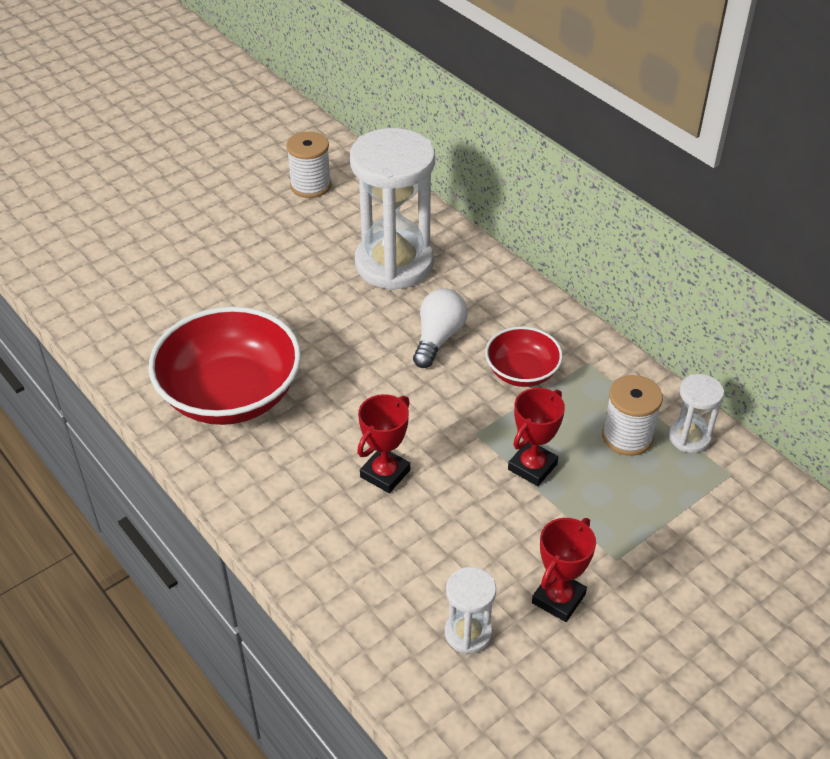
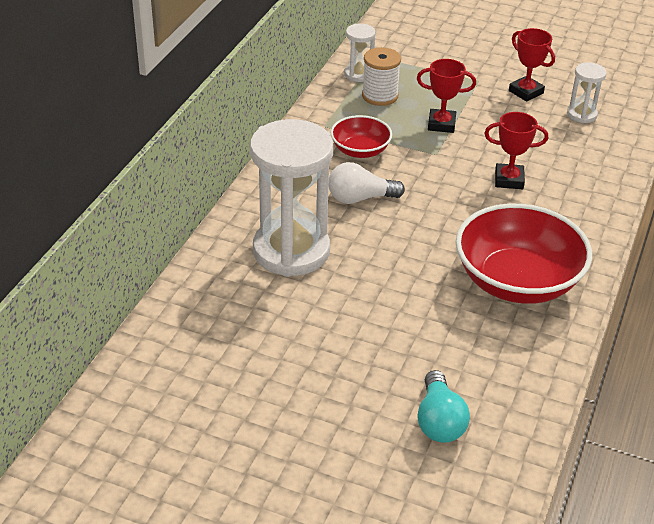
camera: 120 degrees left, 5 degrees down
white spool [286,132,331,198] -> none
red trophy [532,518,596,622] -> red trophy turned 45 degrees clockwise [509,28,555,102]
none -> turquoise light bulb [417,370,470,443]

